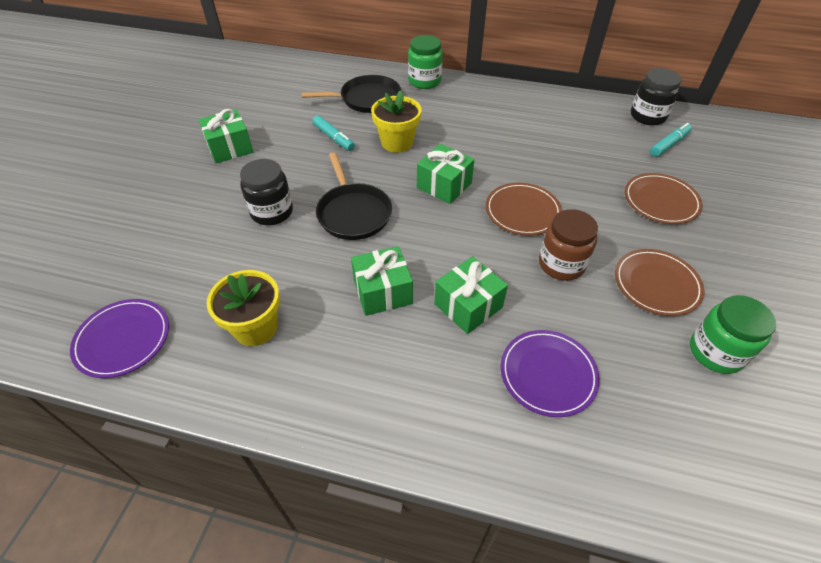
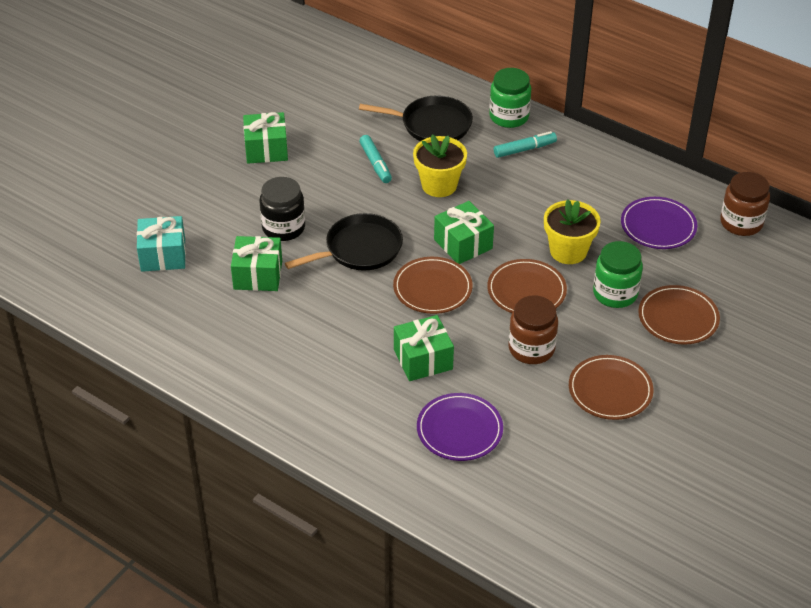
camera: 20 degrees right, 5 degrees down
purple plate [70,299,169,378] -> purple plate moved to [621,197,697,249]
yellow flower pot [207,270,280,346] -> yellow flower pot moved to [544,199,601,264]
black pan [316,152,392,240] -> black pan turned 120 degrees counterclockwise [285,213,403,271]
green gift [351,246,413,316] -> green gift moved to [231,236,282,291]
black jar [631,68,682,125] -> brown jar [720,172,770,236]
turquoise marker [650,123,692,157] -> turquoise marker moved to [494,131,557,158]
green jar [690,295,776,374] -> green jar moved to [593,241,643,308]
none -> turquoise gift [137,216,186,272]
none -> brown plate [393,257,472,314]

